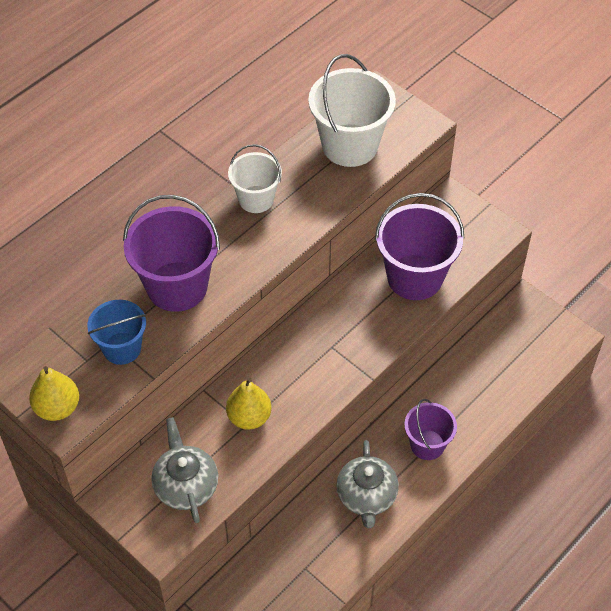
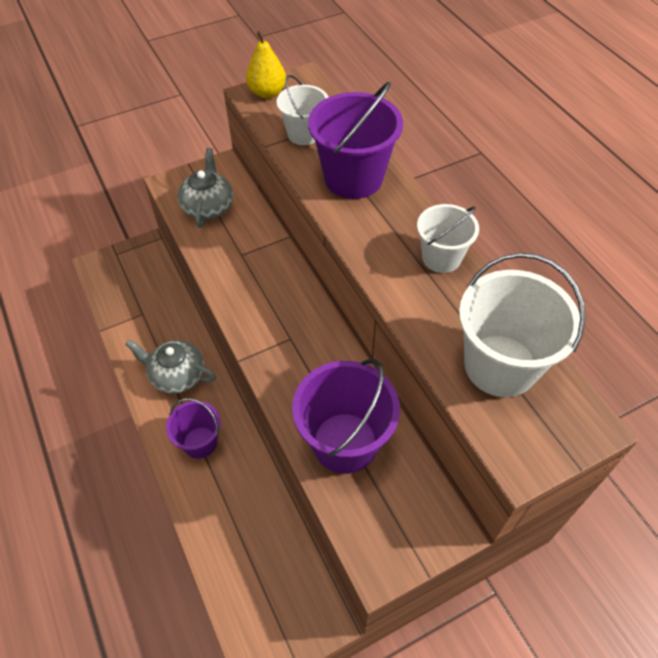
camera: 110 degrees right, 0 degrees up
blue bucket [87,300,146,365] -> white bucket [276,75,328,145]
grey teapot [151,417,218,523] -> grey teapot turned 90 degrees counterclockwise [177,148,233,228]
yellow pear [226,378,271,430] -> none

